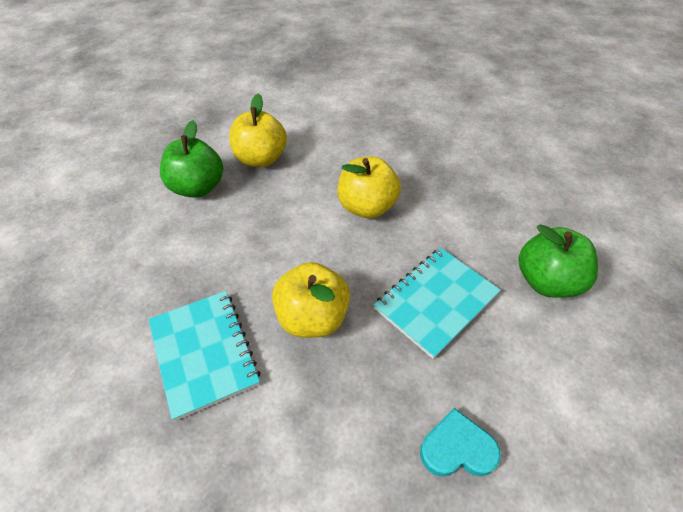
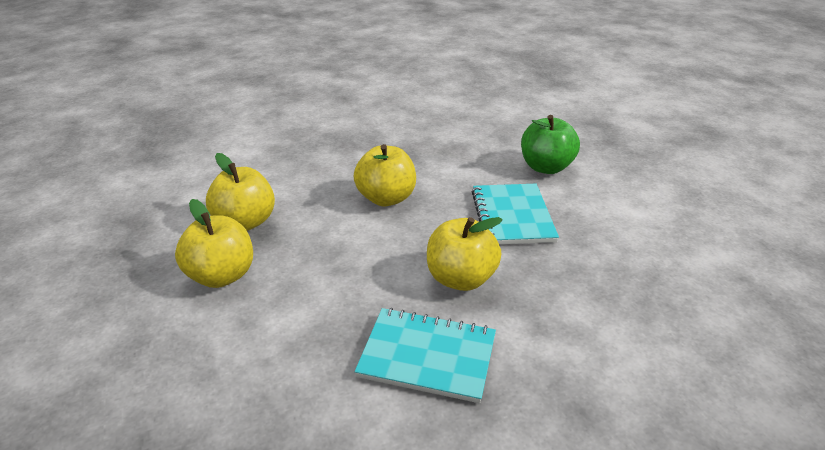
camera: 50 degrees left, 15 degrees down
green apple [160,120,223,198] -> yellow apple [175,199,253,288]
turquoise heart [420,408,501,477] -> none

